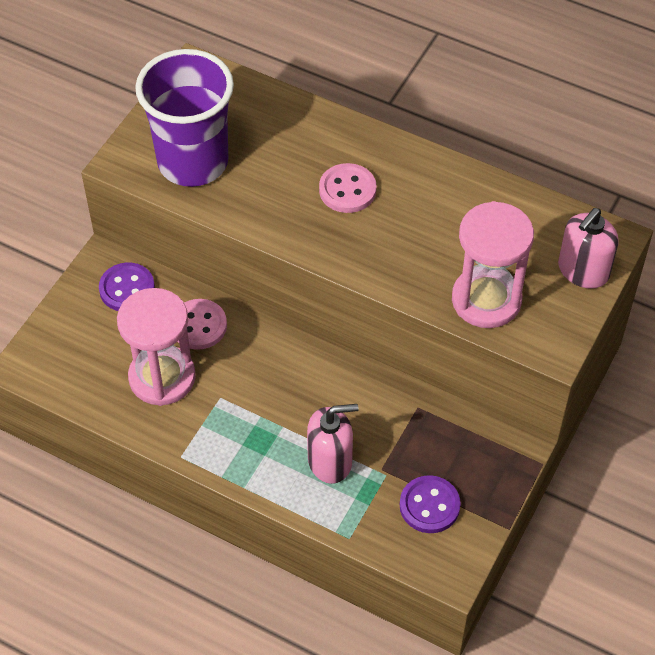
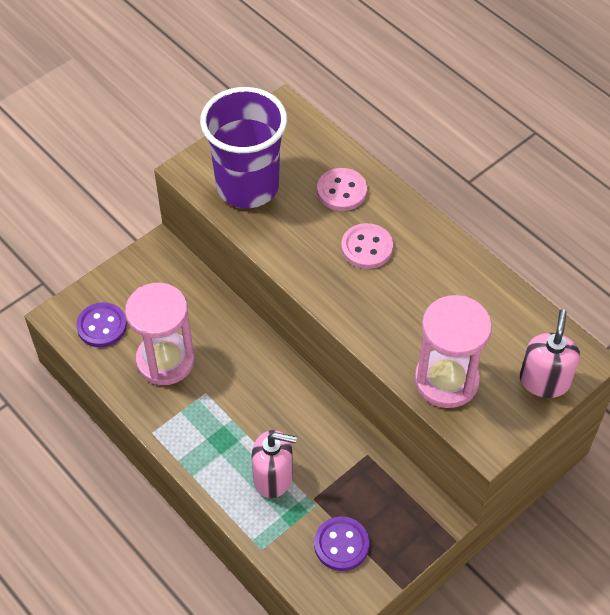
camera: 20 degrees right, 0 degrees up
purple button [99,263,155,311] -> purple button moved to [76,302,127,347]
pink button [178,299,227,350] -> pink button moved to [317,168,367,211]
pink soap dispenser [558,208,619,288] -> pink soap dispenser turned 135 degrees clockwise [520,309,580,398]

